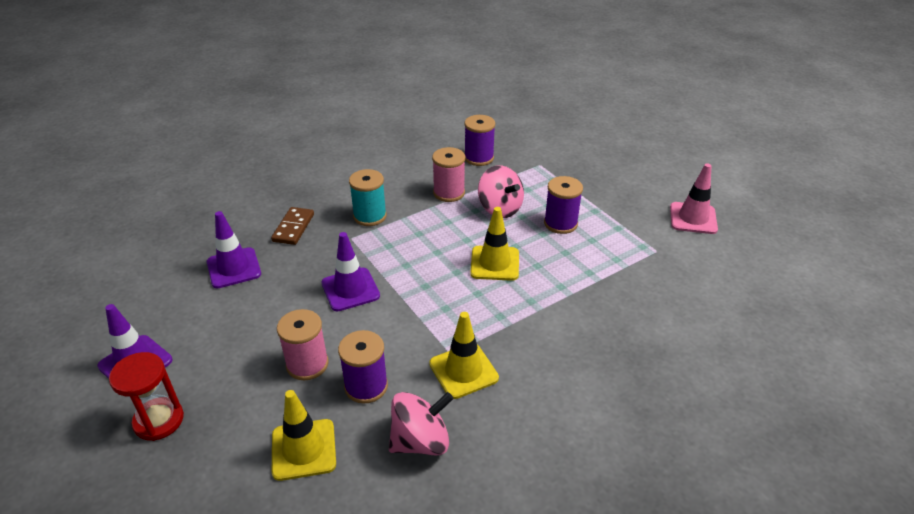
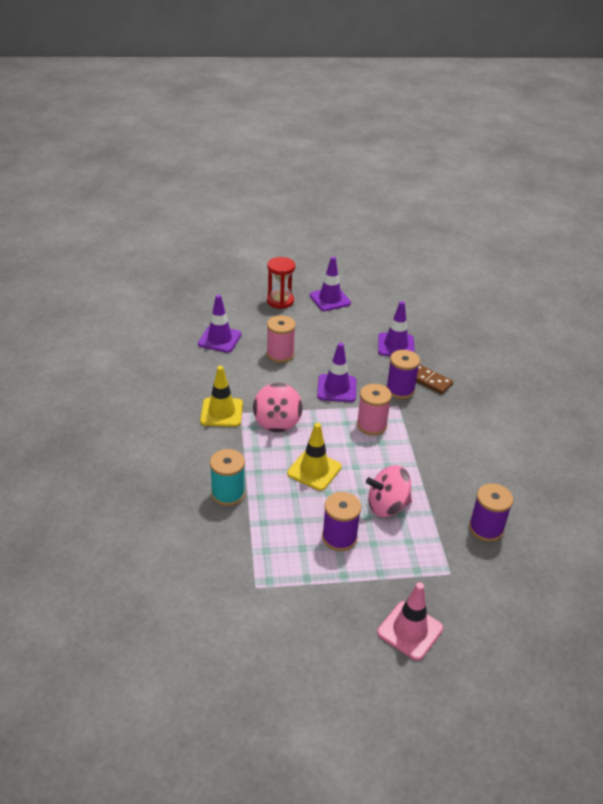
camera: 115 degrees right, 0 degrees up
yellow traffic cone [272,390,336,481] -> purple traffic cone [198,294,241,353]
purple spool [338,330,388,404] -> purple spool moved to [386,350,420,399]
turquoise spool [349,169,387,226] -> turquoise spool moved to [210,449,245,506]
pink spinning top [389,392,454,455] -> pink spinning top moved to [253,383,303,432]
pink spool [432,147,465,202] -> pink spool moved to [357,384,392,436]
pink traffic cone [670,163,718,234] -> pink traffic cone moved to [377,582,443,661]

